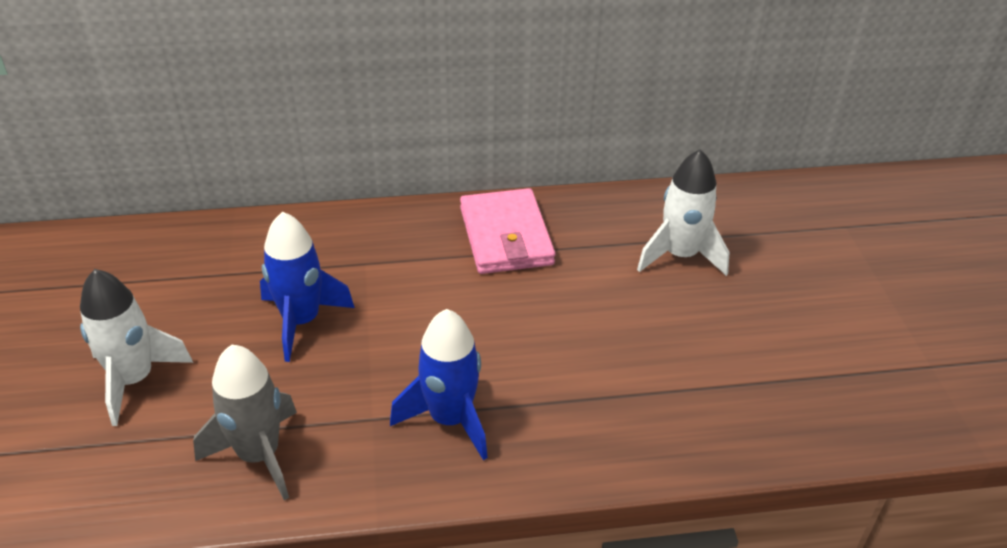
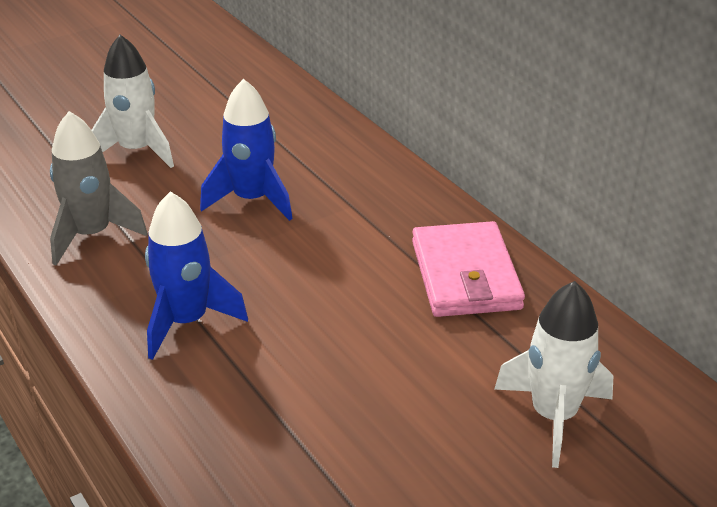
camera: 65 degrees right, 5 degrees down
pink wallet [460,188,555,274] -> pink wallet turned 60 degrees counterclockwise [412,221,525,317]

